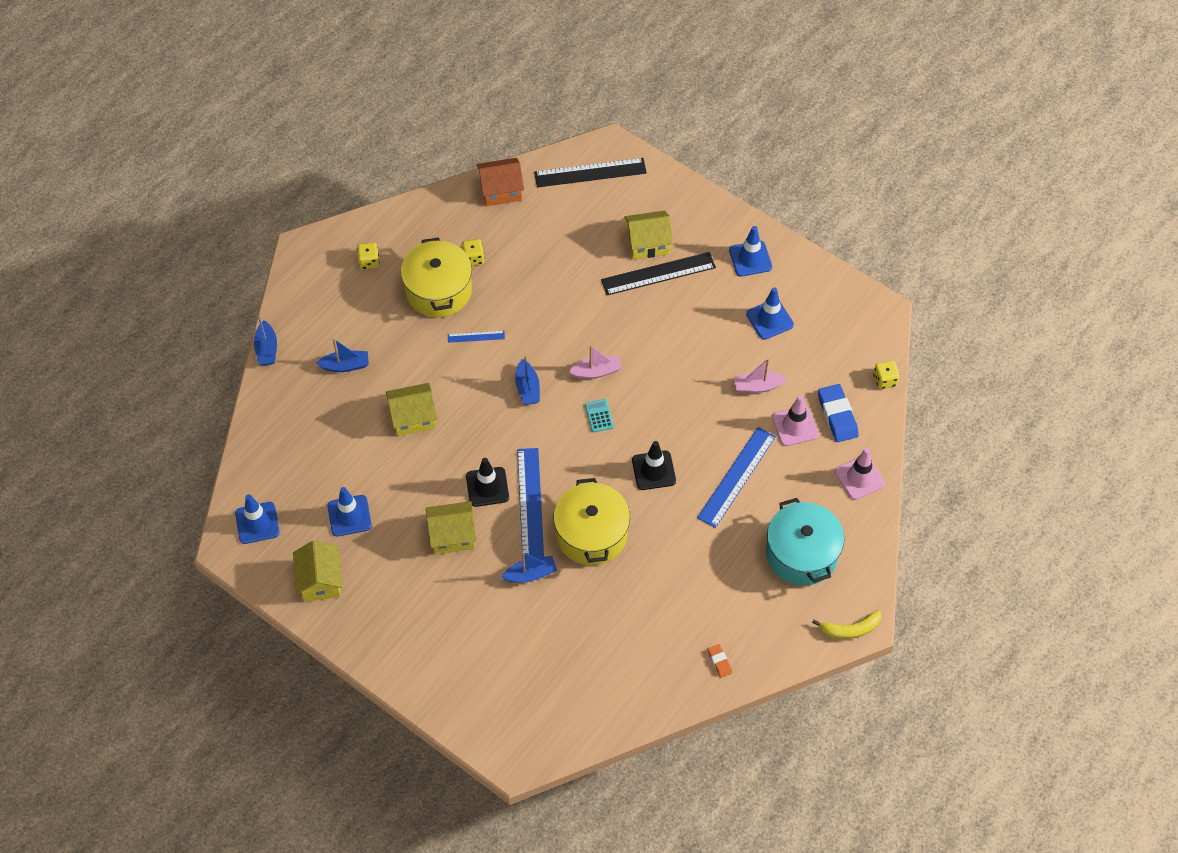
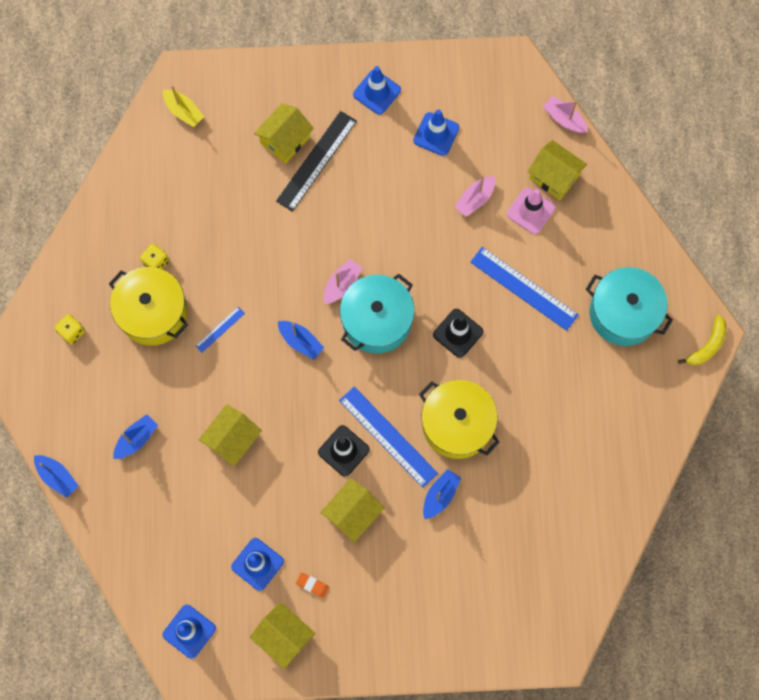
camera: 40 degrees left, 15 degrees up
orange house [477,158,524,206] -> none
black ruler [534,158,647,187] -> yellow boat [163,85,204,127]
turquoise calculator [585,399,614,432] -> turquoise pot [340,274,414,354]
blue ruler [697,427,776,528] -> blue ruler turned 45 degrees counterclockwise [470,247,578,331]
orange eraser [708,644,732,678] -> orange eraser moved to [296,572,329,598]
blue eraser [818,384,859,442] -> yellow house [527,140,587,200]
pink traffic cone [835,448,885,500] -> none
yellow dice [873,361,900,389] -> pink boat [543,96,588,133]

